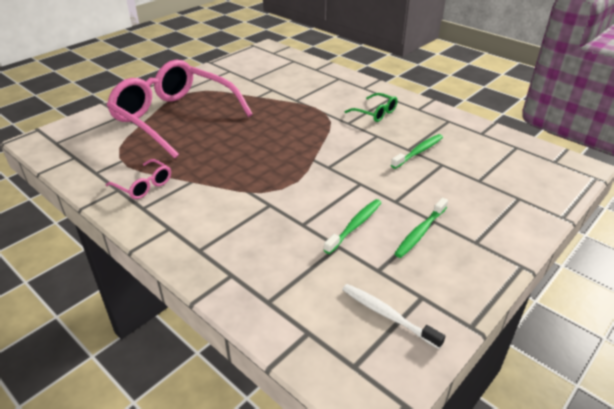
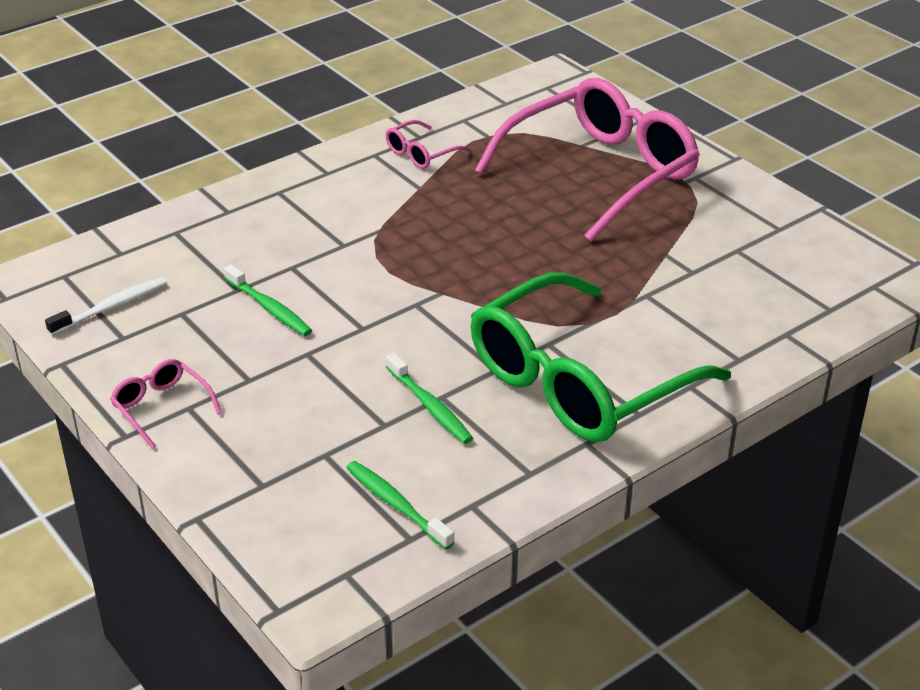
camera: 100 degrees right, 0 degrees up
green glasses [345,93,398,122] -> green glasses [471,272,731,442], size x2.48
green toothbrush [394,198,448,258] -> green toothbrush moved to [346,461,455,550]
none -> pink glasses [110,359,222,449]

